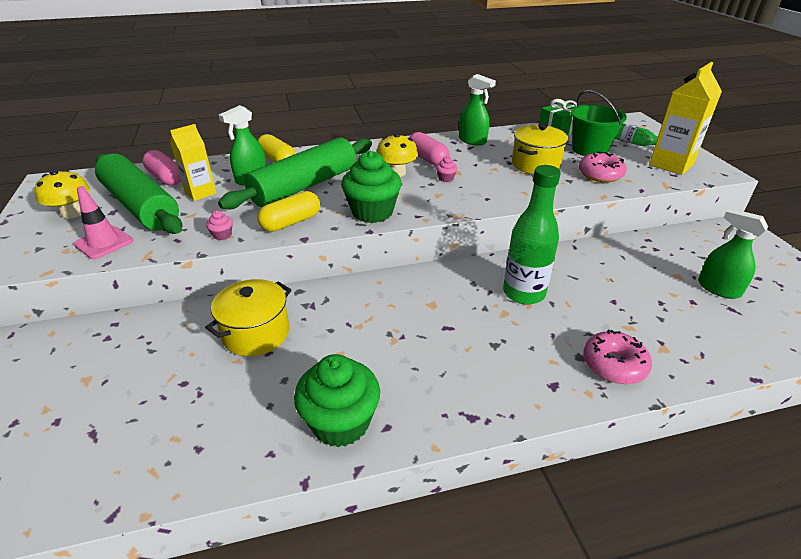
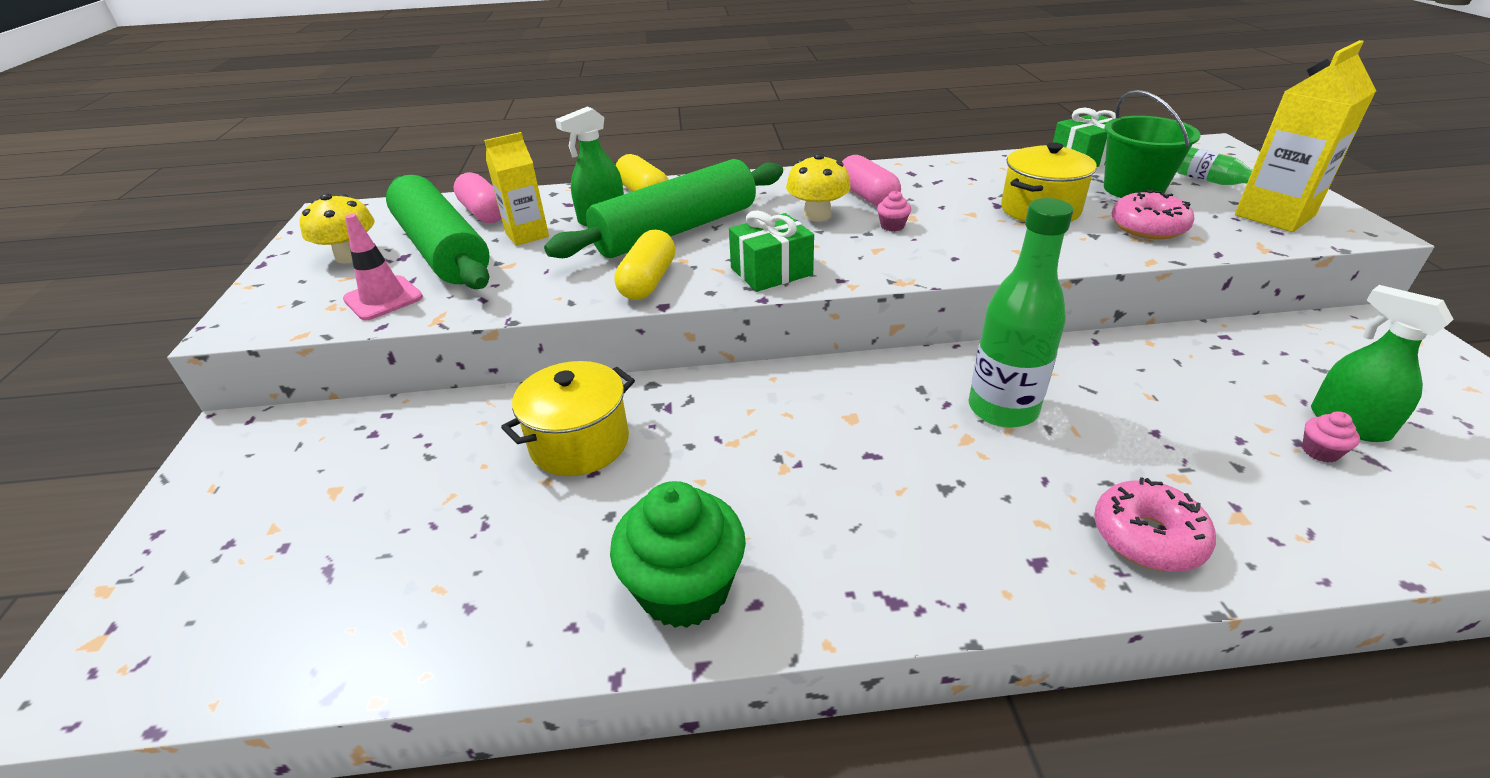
camera: 10 degrees right, 0 degrees up
pink cupcake [206,210,233,240] -> pink cupcake moved to [1302,411,1360,462]
yellow capsule [257,191,320,232] -> yellow capsule turned 45 degrees counterclockwise [614,230,676,300]
green cupcake [341,151,402,223] -> green gift [729,211,814,292]
green spray bottle [459,74,496,146] -> none

